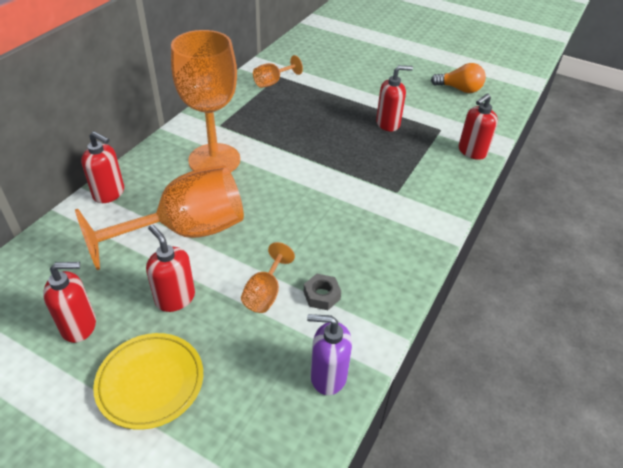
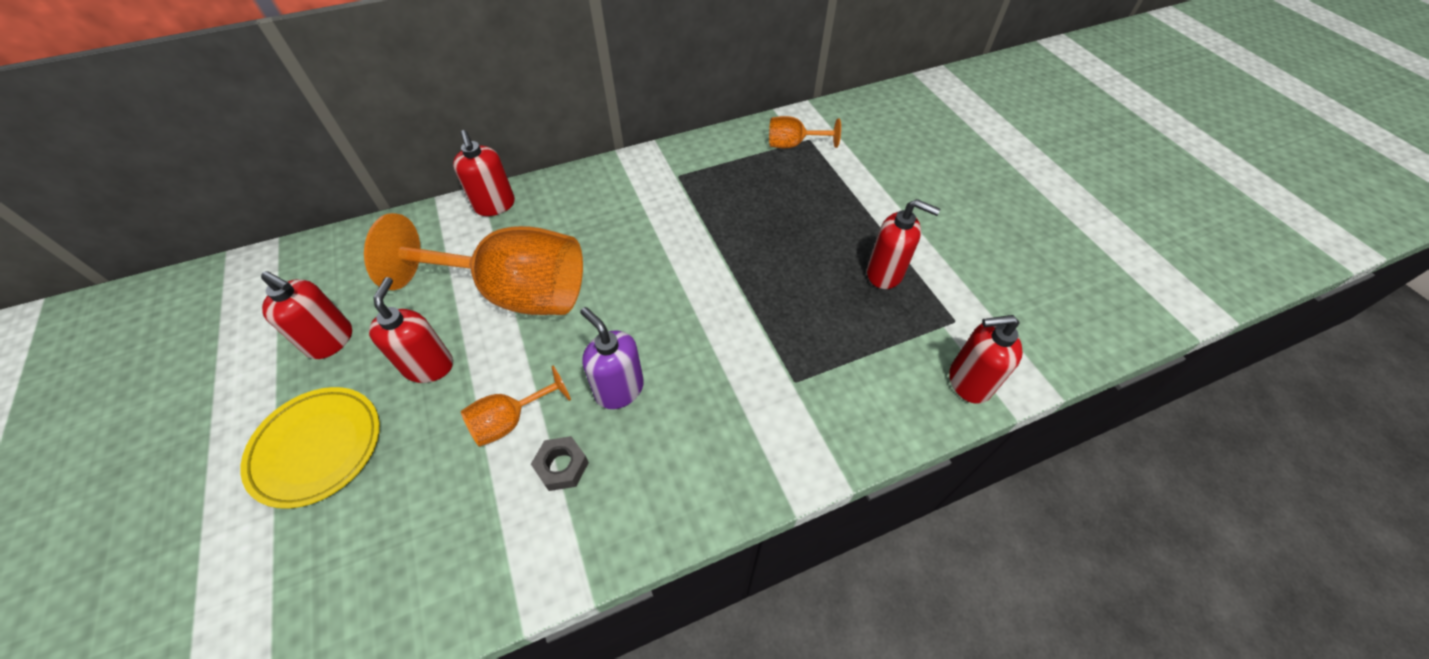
camera: 40 degrees right, 10 degrees up
orange goblet [171,30,240,172] -> none
purple soap dispenser [307,314,352,395] -> purple soap dispenser moved to [580,307,644,409]
orange light bulb [431,63,486,93] -> none

